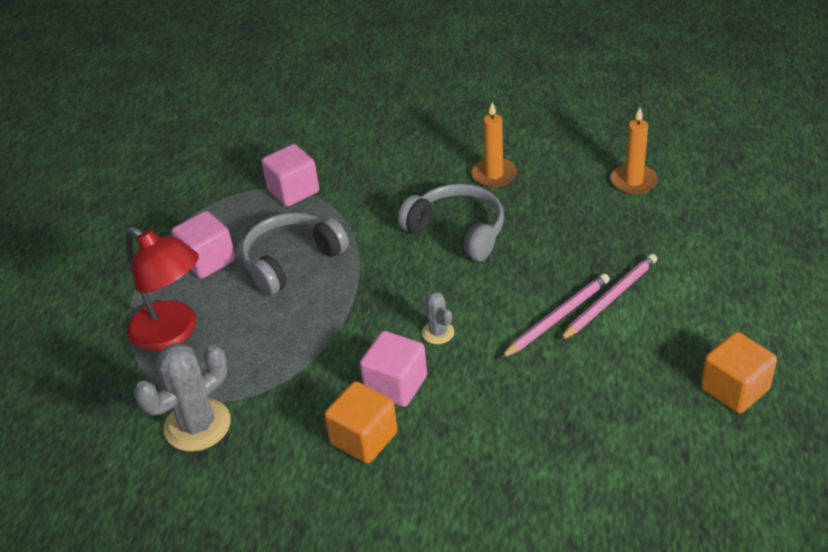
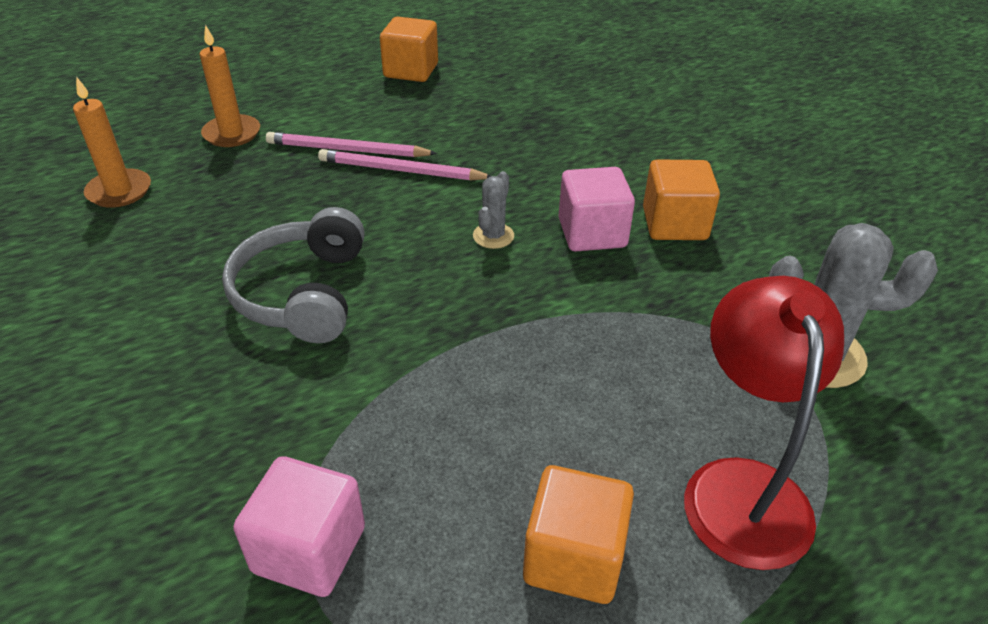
camera: 130 degrees left, 0 degrees up
pink cube [172,211,235,279] -> orange cube [523,465,634,604]
grey headphones [241,212,349,296] -> none
orange candle [471,102,517,187] -> orange candle moved to [200,25,260,147]

